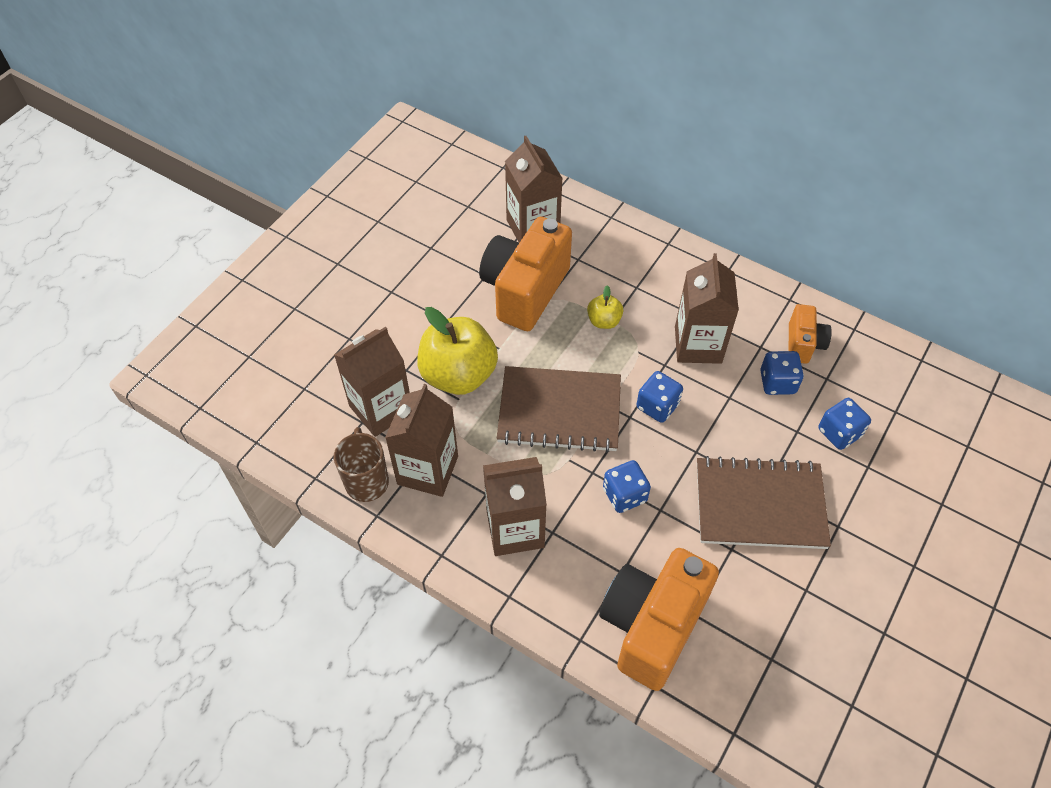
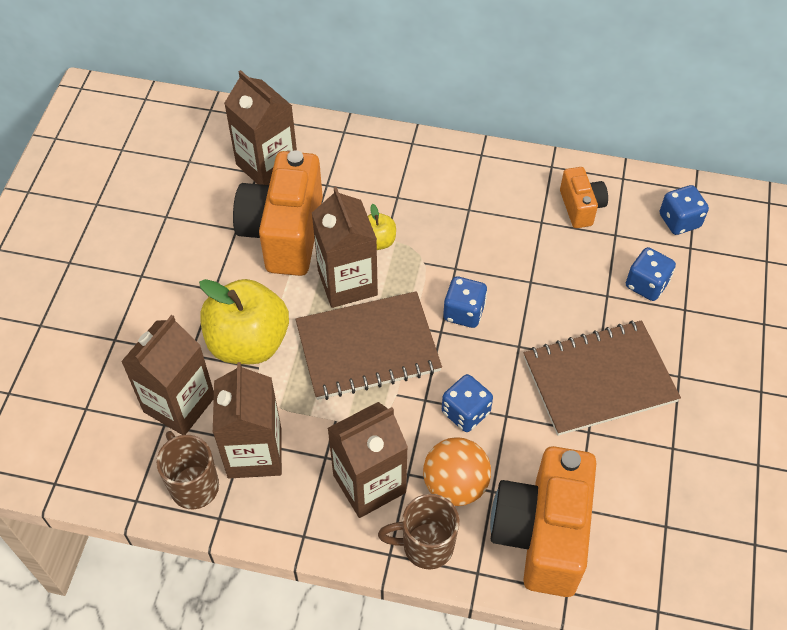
camera: 20 degrees left, 0 degrees up
brown carton [675,253,739,364] -> brown carton moved to [312,187,378,308]
blue dice [760,351,804,395] -> blue dice moved to [660,185,709,235]
none -> brown mug [378,494,459,569]
none -> orange ball [423,437,491,506]

